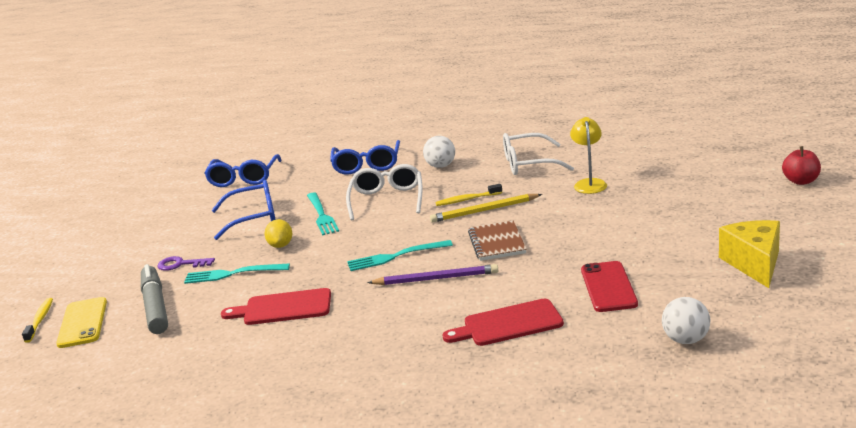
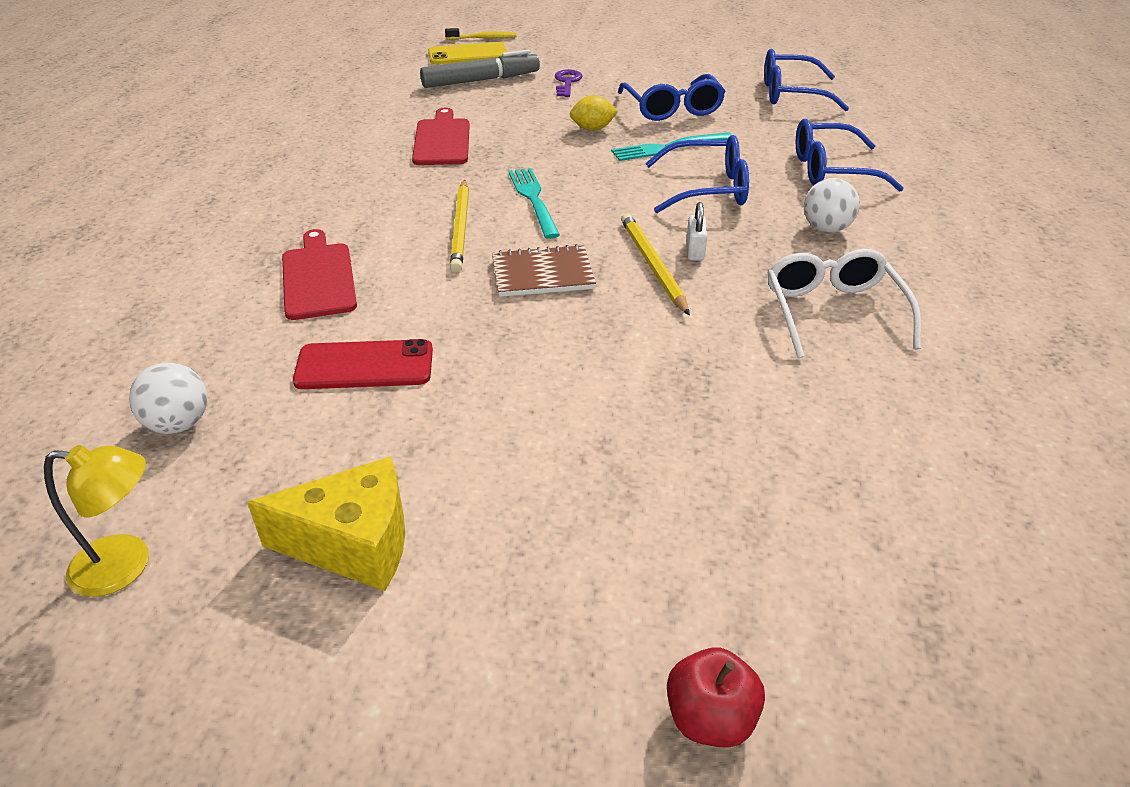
camera: 85 degrees right, 15 degrees up
turquoise fork [184,263,290,284] -> none
white glasses [346,164,423,220] -> blue glasses [645,135,749,213]
purple pencil [367,264,498,285] -> yellow pencil [450,180,469,273]
yellow toothbrush [435,184,502,206] -> white padlock [686,202,707,261]
yellow lamp [570,117,607,194] -> yellow lamp moved to [44,445,149,597]

